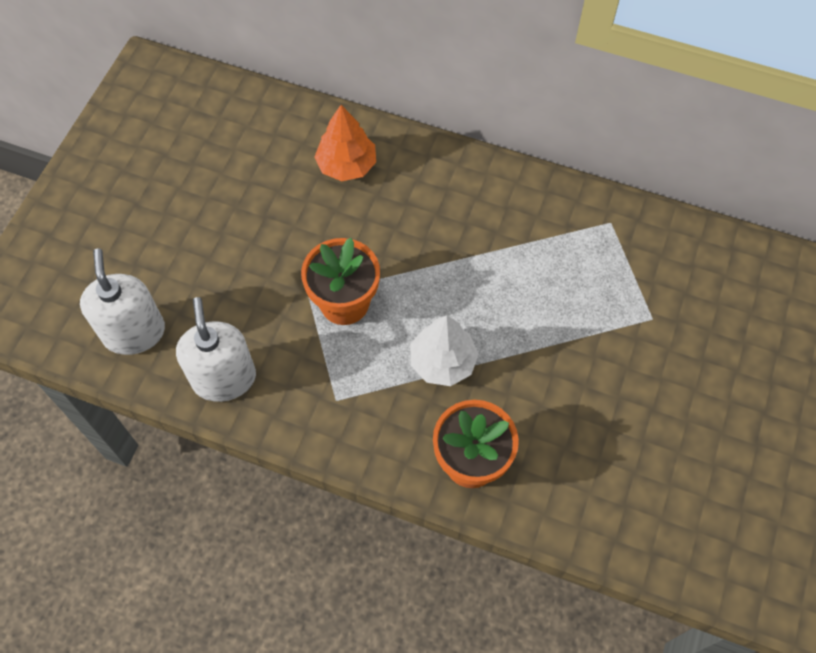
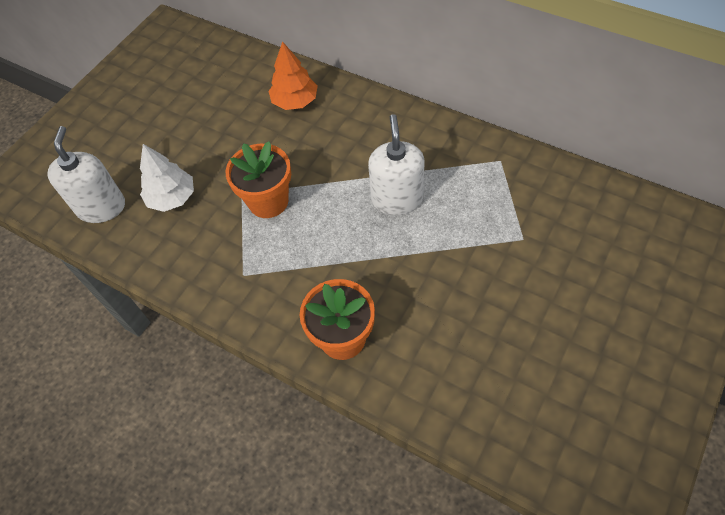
camera: 15 degrees right, 5 degrees down
white soap dispenser [176,297,256,402] -> white soap dispenser moved to [368,114,425,215]
white tree [410,315,479,386] -> white tree moved to [140,144,194,212]

